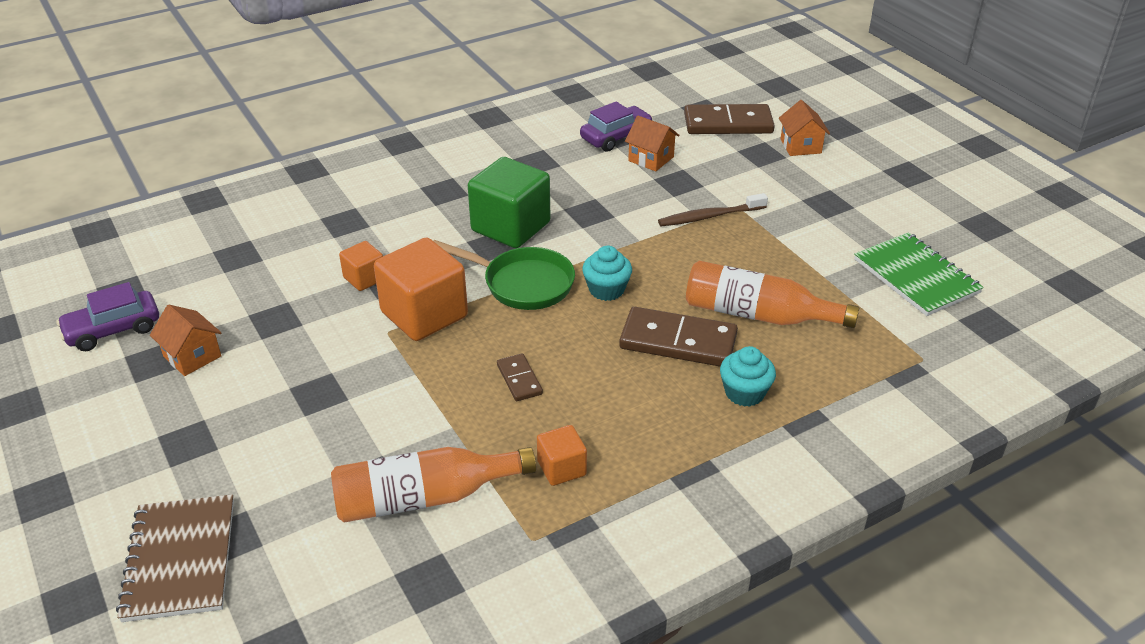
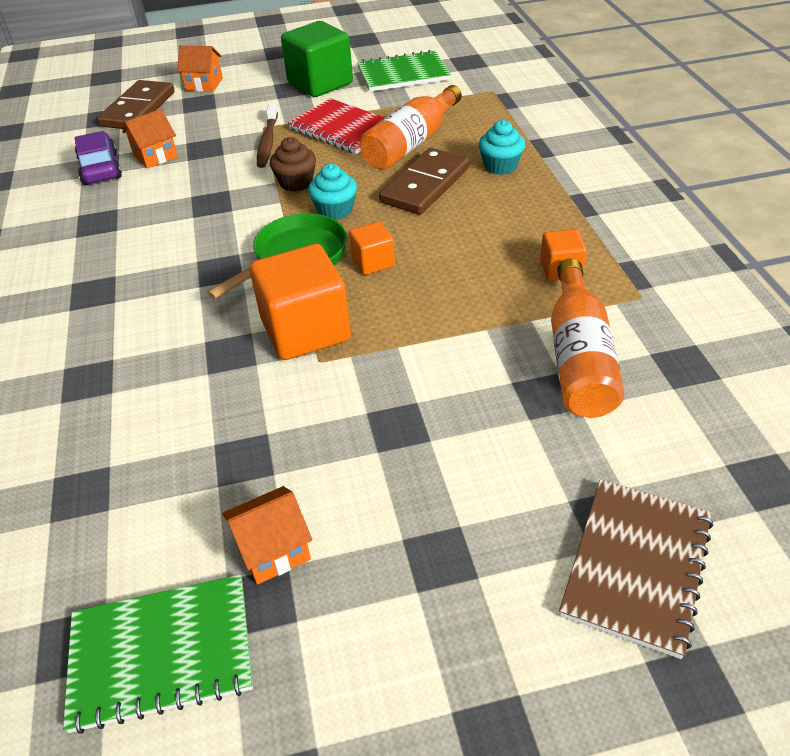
camera: 70 degrees left, 5 degrees up
purple car [56,282,159,351] -> green notebook [63,574,253,734]
brown notebook [116,494,234,622] -> brown notebook turned 75 degrees counterclockwise [559,479,713,659]
orange cube [339,241,383,291] -> orange cube moved to [349,222,395,275]
green cube [468,157,550,248] -> green cube moved to [281,21,353,97]
brown domino [497,353,543,401] -> none
none -> brown cupcake [270,137,316,192]
none -> red notebook [288,98,385,154]

